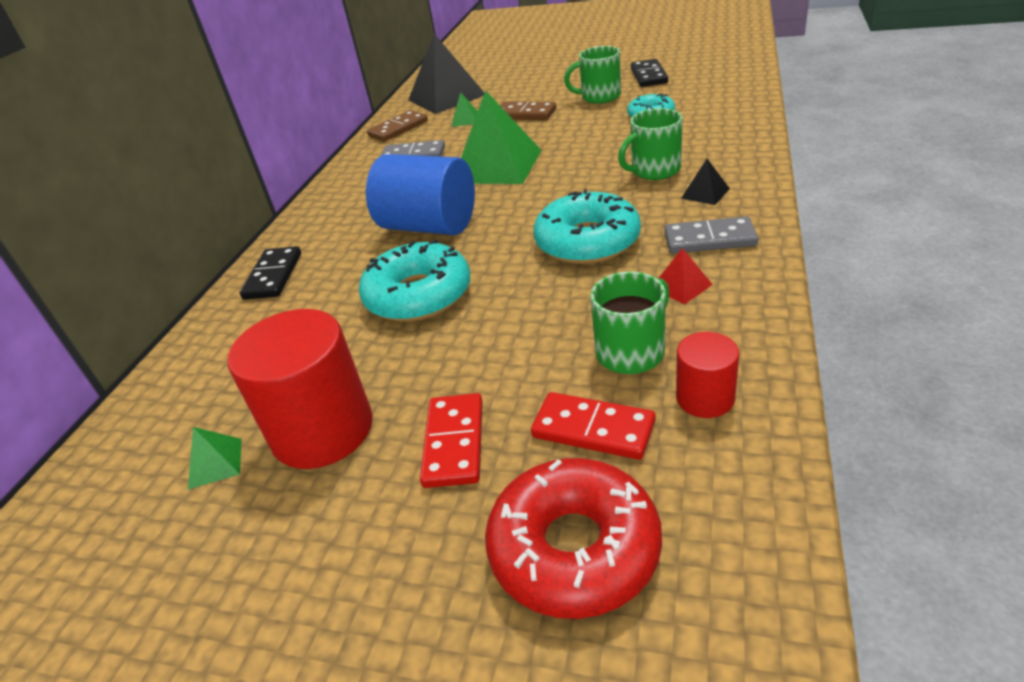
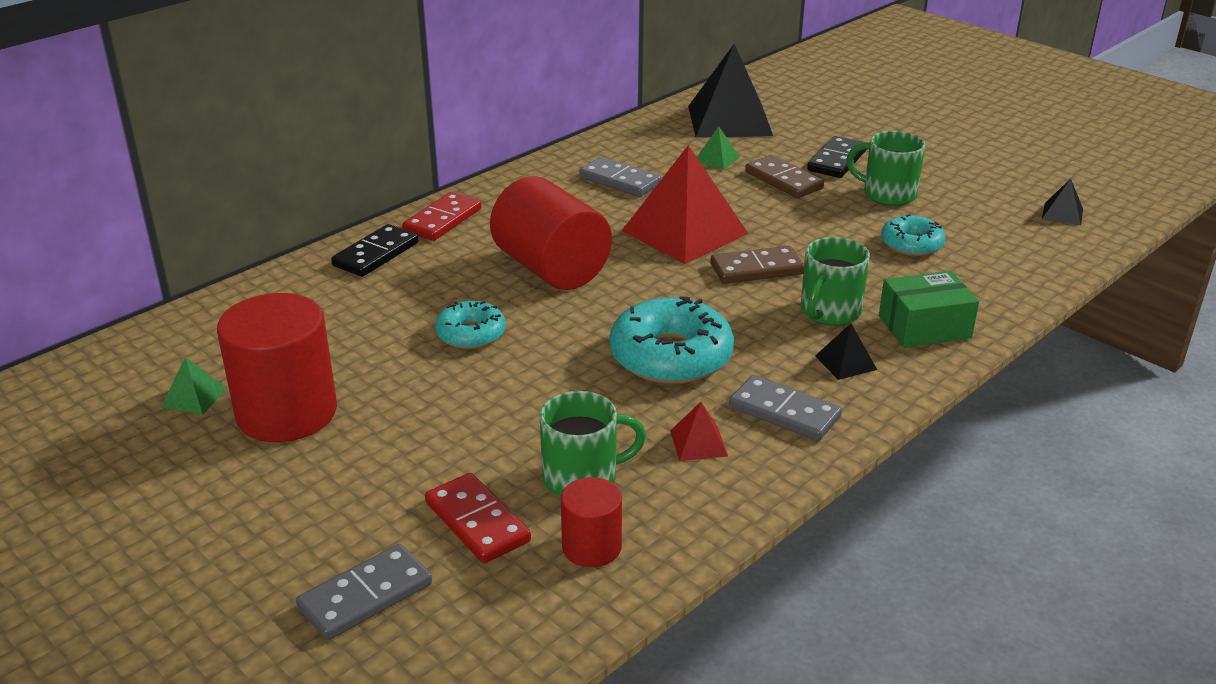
camera: 25 degrees right, 5 degrees down
turquoise donut [359,239,470,322] -> turquoise donut [435,301,506,349], size x0.58
blue cylinder [366,154,475,235] -> red cylinder [490,176,612,290]
brown domino [367,110,428,142] -> brown domino moved to [710,246,804,284]
red domino [420,393,483,488] -> red domino moved to [402,192,481,241]
green pyramid [461,90,542,184] -> red pyramid [622,145,748,264]
red donut [485,458,662,619] -> grey domino [296,544,432,640]
green mug [618,108,683,180] -> green mug turned 60 degrees counterclockwise [801,237,870,326]
black domino [631,59,668,87] -> black domino moved to [807,136,867,178]
none -> green box [879,271,979,348]
none -> black pyramid [1042,179,1083,225]

